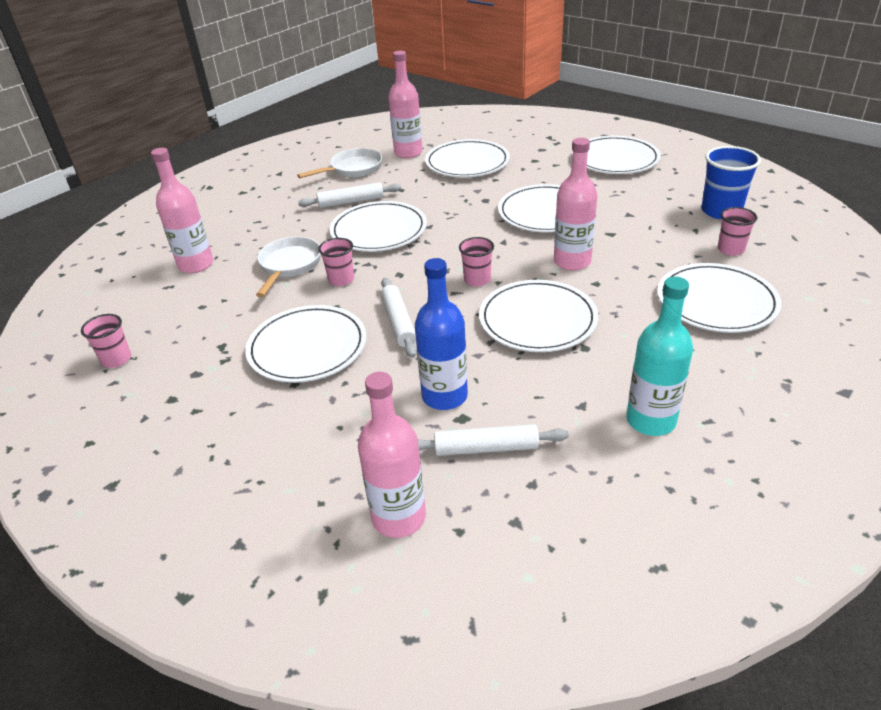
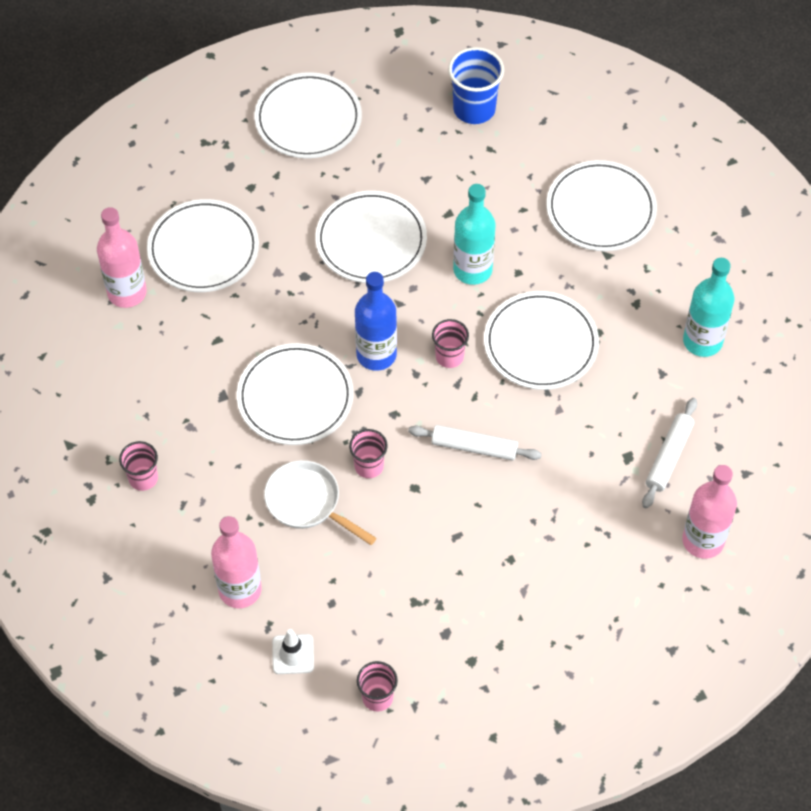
camera: 65 degrees left, 20 degrees up
white plate [245,305,366,383] -> none
white pan [297,148,382,178] -> none
white rolling pin [298,182,401,208] -> none
blue bottle [415,258,468,410] -> blue bottle moved to [355,272,397,371]
pink bottle [554,138,598,271] -> turquoise bottle [453,184,496,285]
pink cup [718,207,757,256] -> pink cup moved to [119,441,158,491]
none -> white traffic cone [272,629,314,674]

